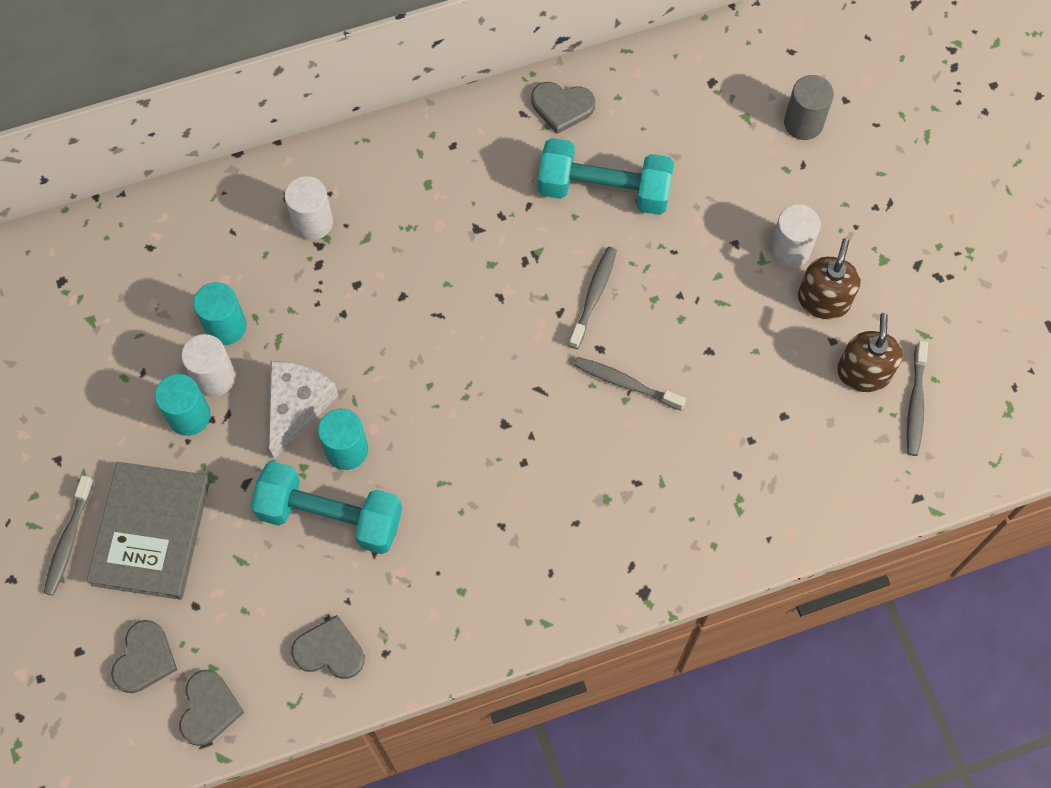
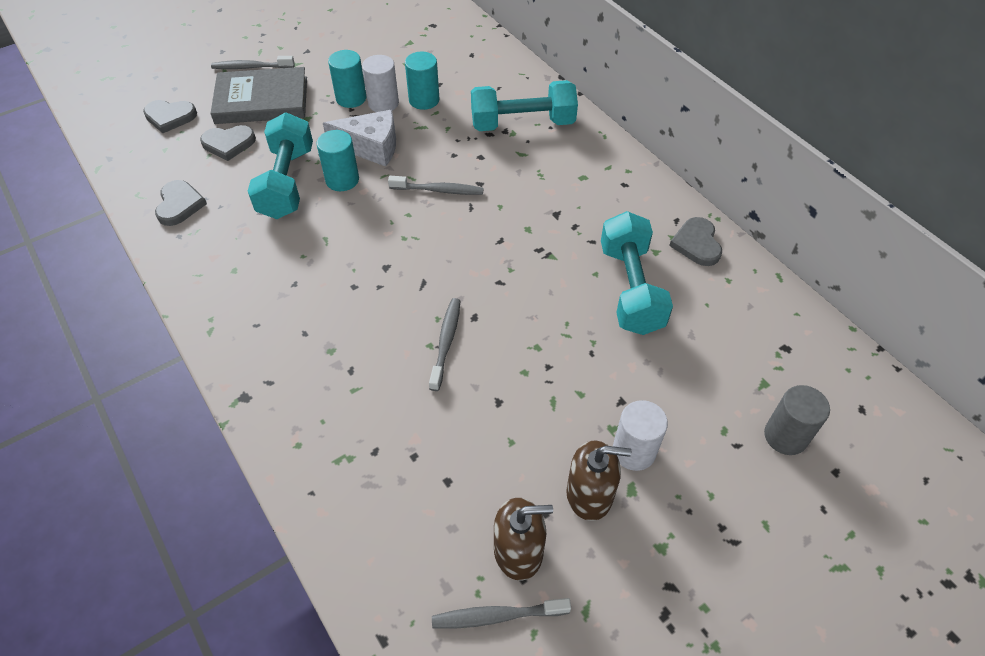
camera: 75 degrees right, 15 degrees down
grey heart [179,670,244,746] -> grey heart moved to [200,125,256,161]
white cylinder [284,176,333,240] -> turquoise dumbbell [471,80,578,131]
grey toothbrush [569,247,617,349] -> grey toothbrush moved to [388,176,484,195]

